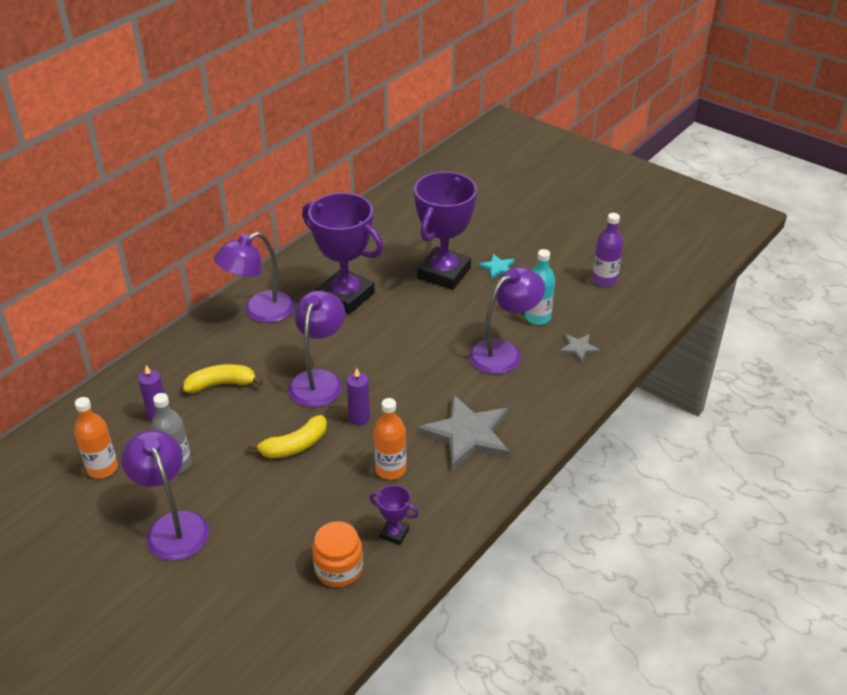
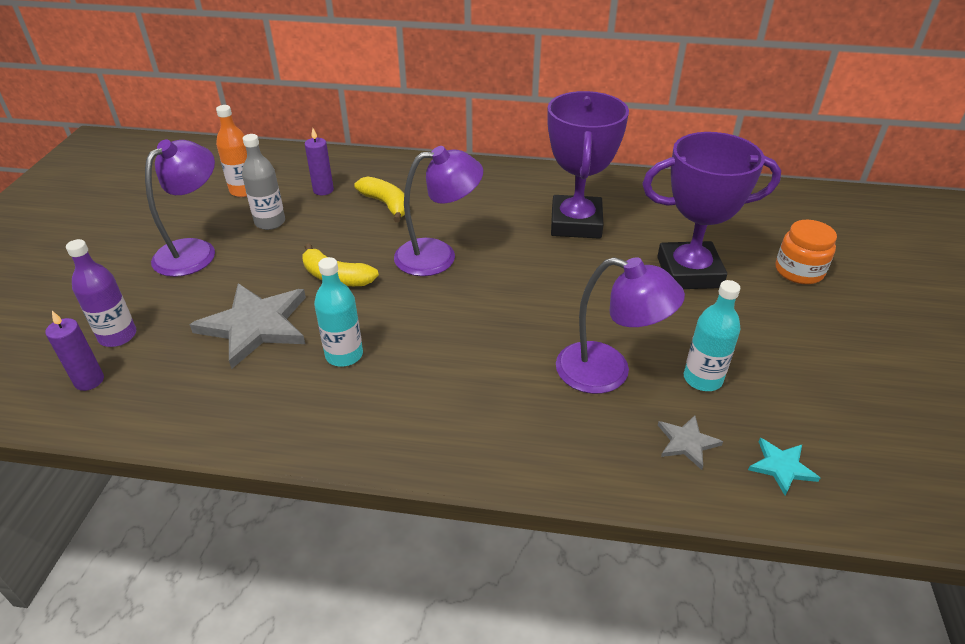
camera: 60 degrees right, 0 degrees up
purple lamp [214,232,295,323] -> none
orange jar [312,522,363,587] -> orange jar moved to [775,220,837,284]
purple candle [347,368,370,425] -> purple candle moved to [45,311,104,391]
purple trophy [369,485,419,545] -> none
orange bottle [374,398,406,480] -> turquoise bottle [314,257,363,367]
grey star [418,395,510,470] -> grey star moved to [189,283,306,369]
turquoise star [478,254,515,279] -> turquoise star moved to [748,438,820,496]
purple bottle [592,213,623,287] -> purple bottle moved to [66,239,136,347]

